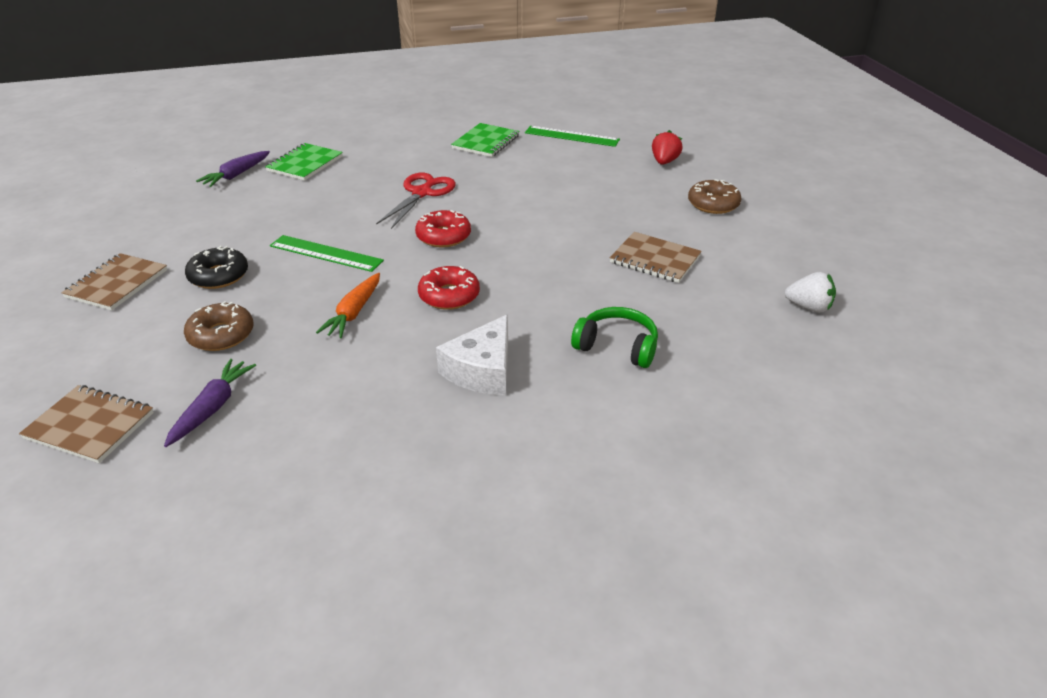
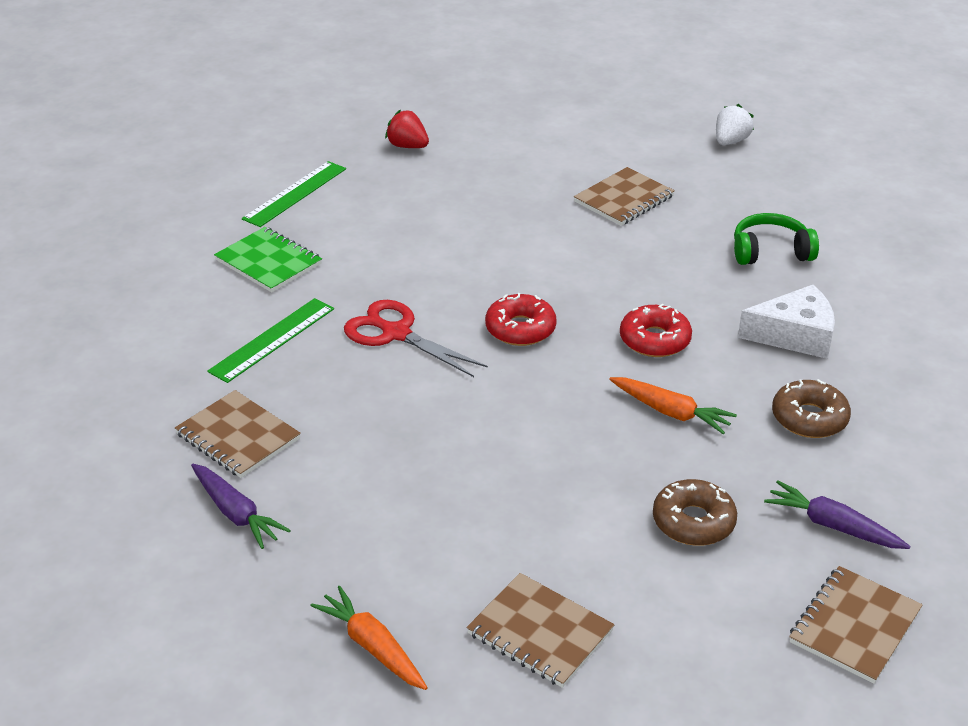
camera: 75 degrees left, 0 degrees up
black donut [185,246,248,289] -> none
green notebook [265,143,343,181] -> brown notebook [175,390,301,478]
green ruler [270,235,384,272] -> green ruler moved to [207,298,334,383]
white cheese [436,314,508,395] -> white cheese turned 45 degrees counterclockwise [738,285,835,359]
green headphones [571,307,658,368] -> green headphones turned 45 degrees clockwise [734,213,819,265]
brown donut [688,179,741,214] -> brown donut moved to [772,379,851,438]
none -> orange carrot [310,586,428,690]

